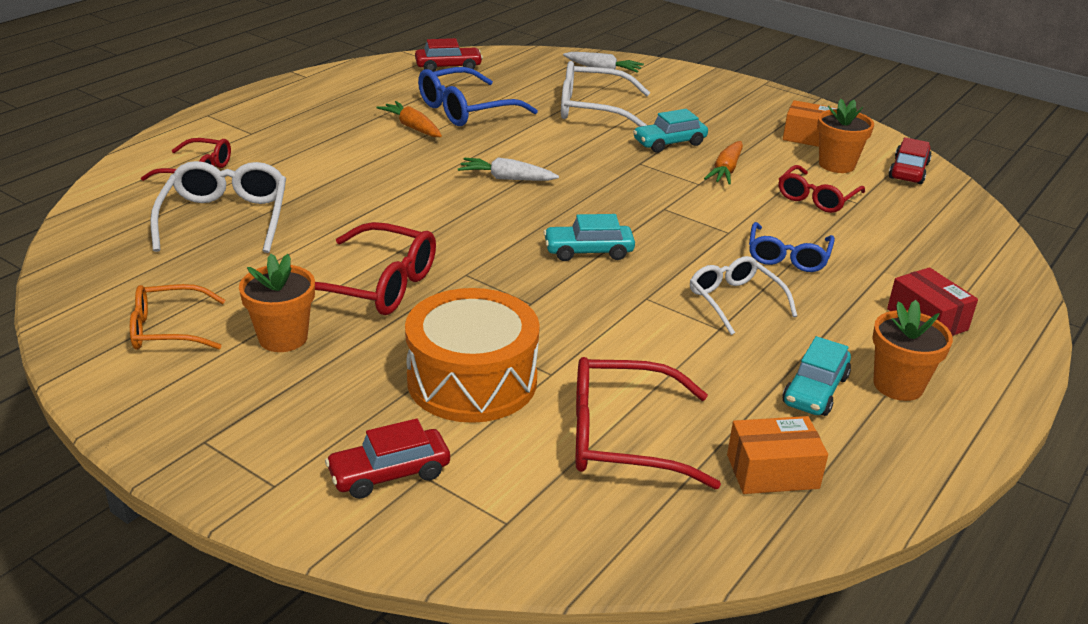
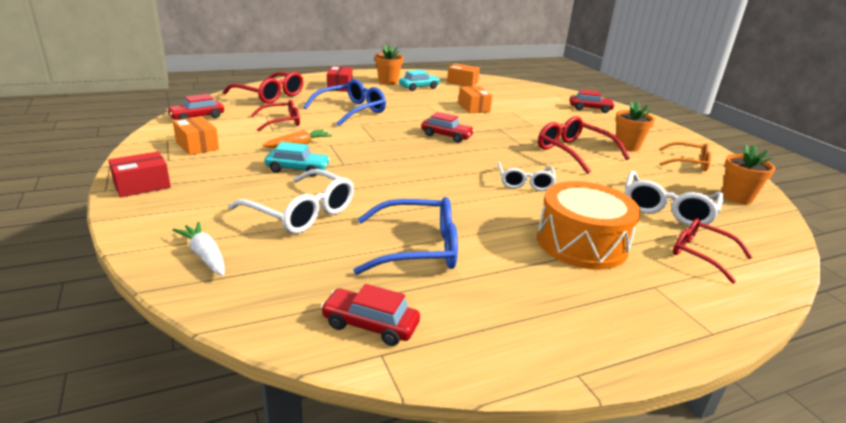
camera: 150 degrees left, 5 degrees down
orange carrot [377,101,442,137] -> none
orange drum [405,288,540,423] -> orange drum moved to [537,181,641,270]
white carrot [458,158,559,181] -> none
turquoise car [543,214,635,261] -> red car [421,112,474,143]
red glasses [576,357,721,489] -> red glasses moved to [223,72,303,104]
white glasses [690,256,797,335] -> white glasses moved to [497,162,557,191]
blue glasses [749,222,835,272] -> blue glasses [303,79,386,126], size x1.51
orange flower pot [817,99,874,173] -> orange flower pot moved to [722,145,775,204]
none -> red box [108,151,171,197]
none -> orange box [458,86,492,113]

